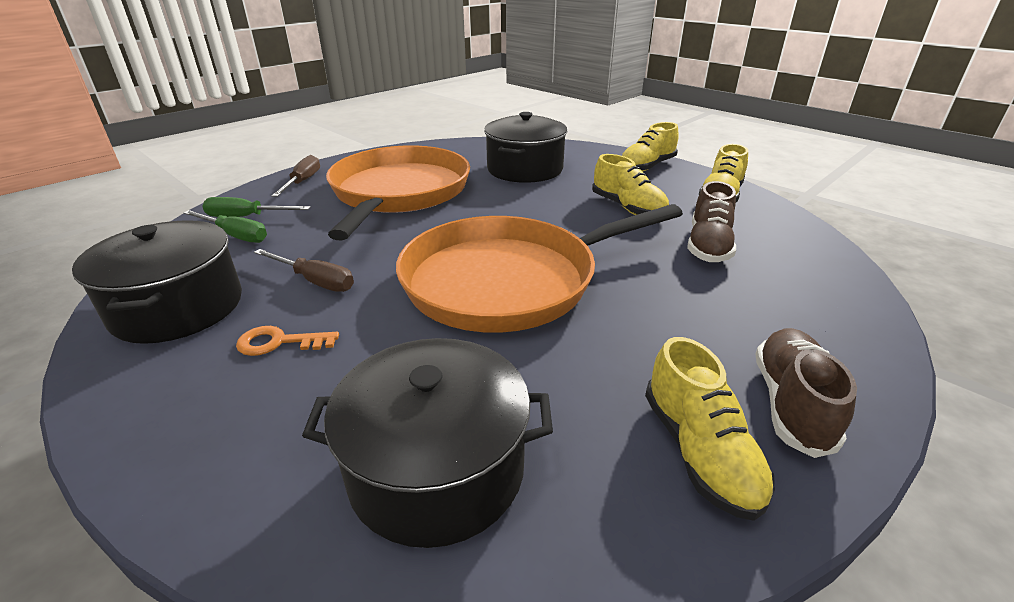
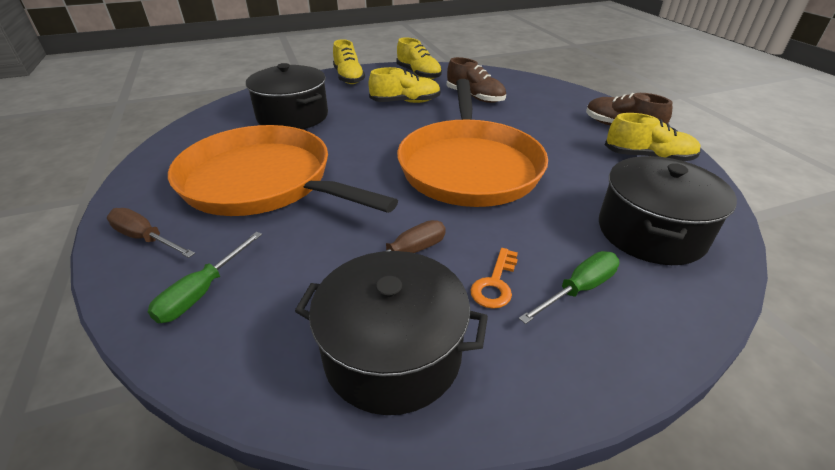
camera: 65 degrees left, 5 degrees up
green screwdriver [183,210,267,243] -> green screwdriver moved to [519,251,619,324]

